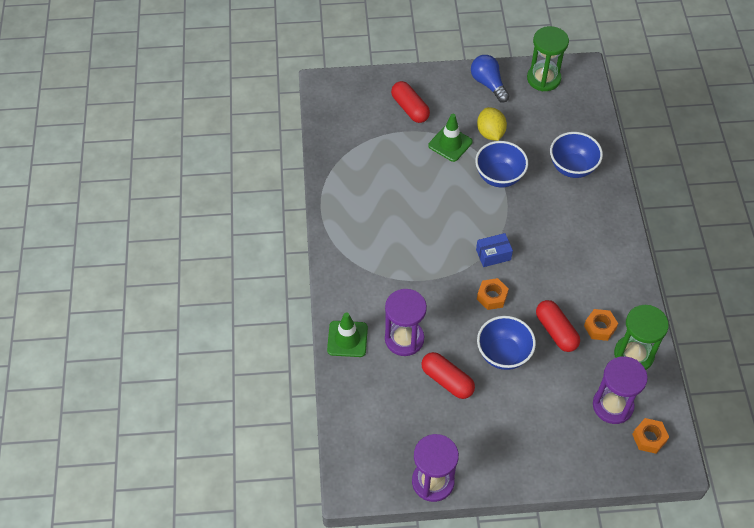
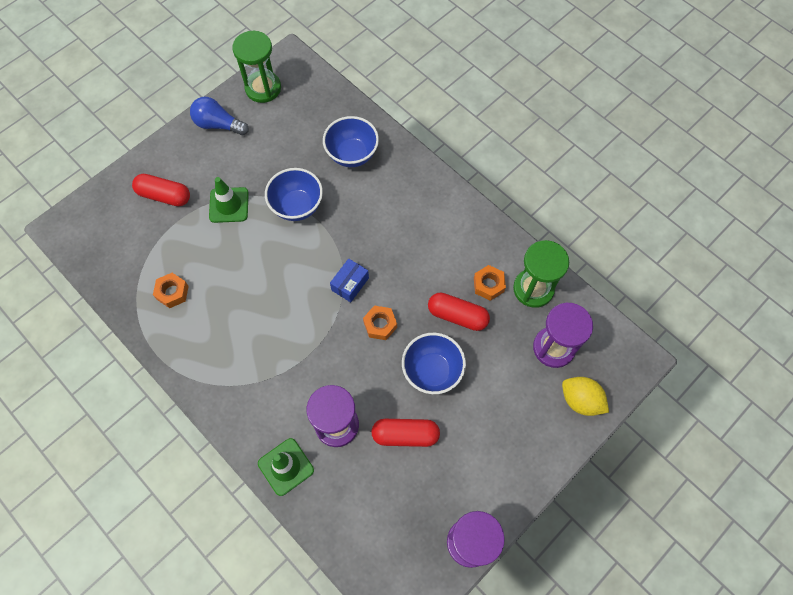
camera: 40 degrees left, 10 degrees up
yellow lemon [477,107,507,141] -> yellow lemon moved to [562,377,609,416]
orange nut [632,418,669,454] -> orange nut moved to [153,273,189,308]

